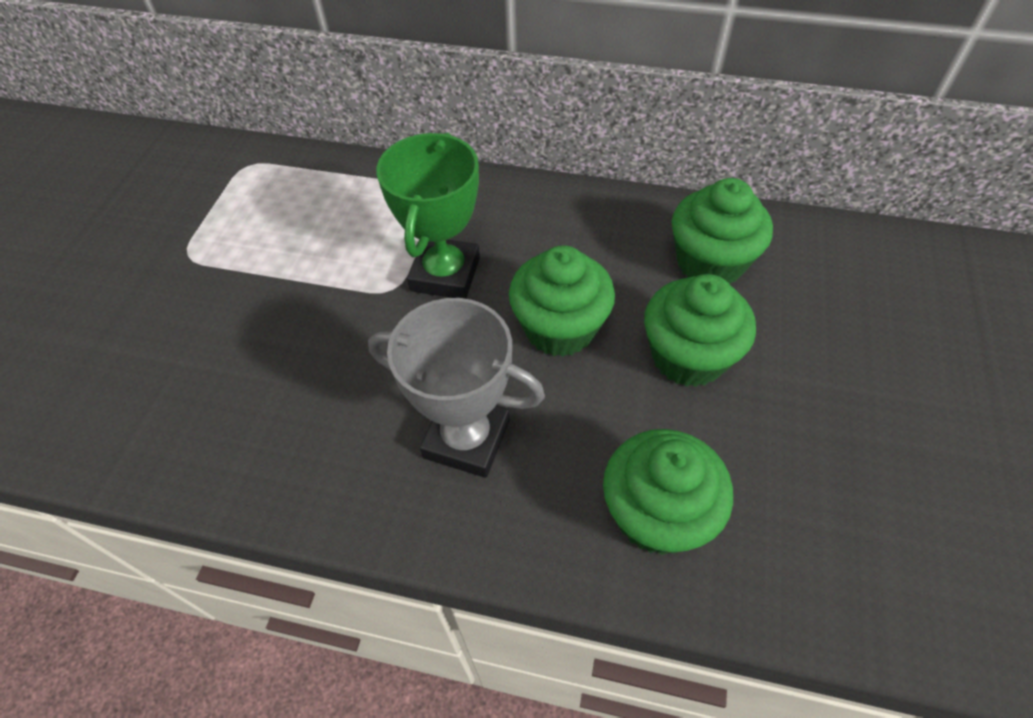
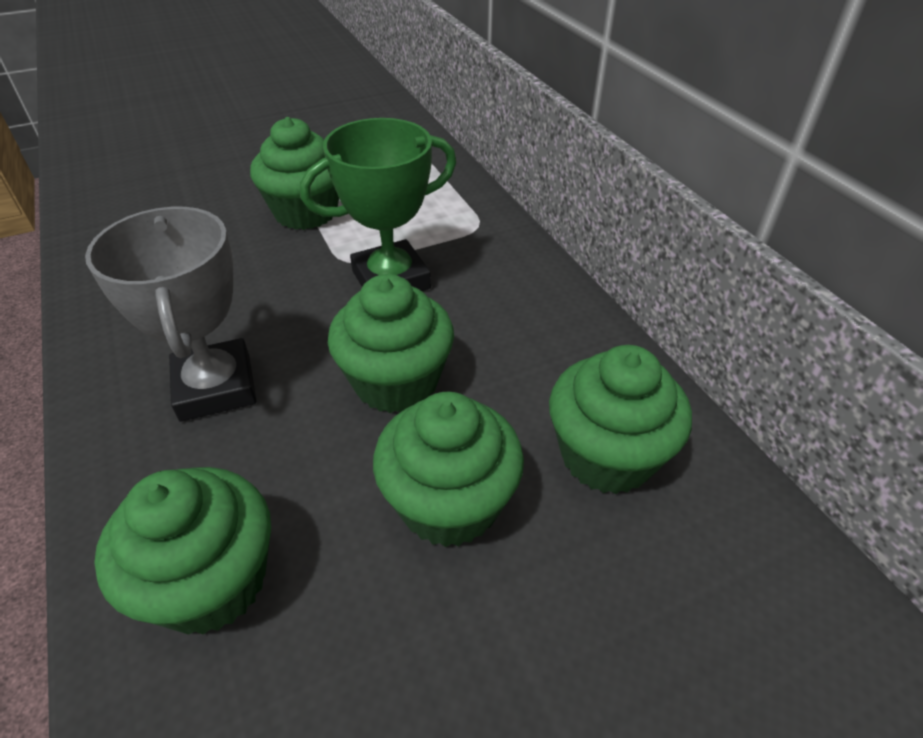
camera: 50 degrees right, 10 degrees down
none -> green cupcake [250,117,339,230]

